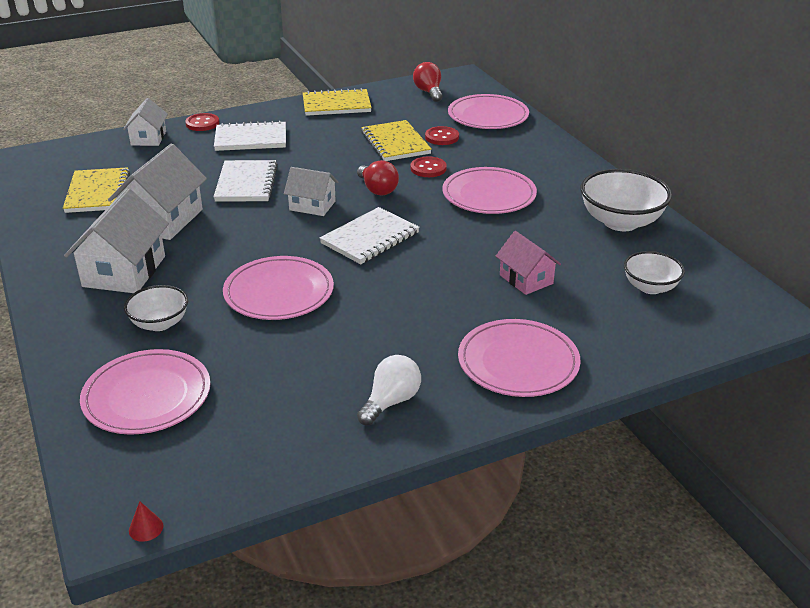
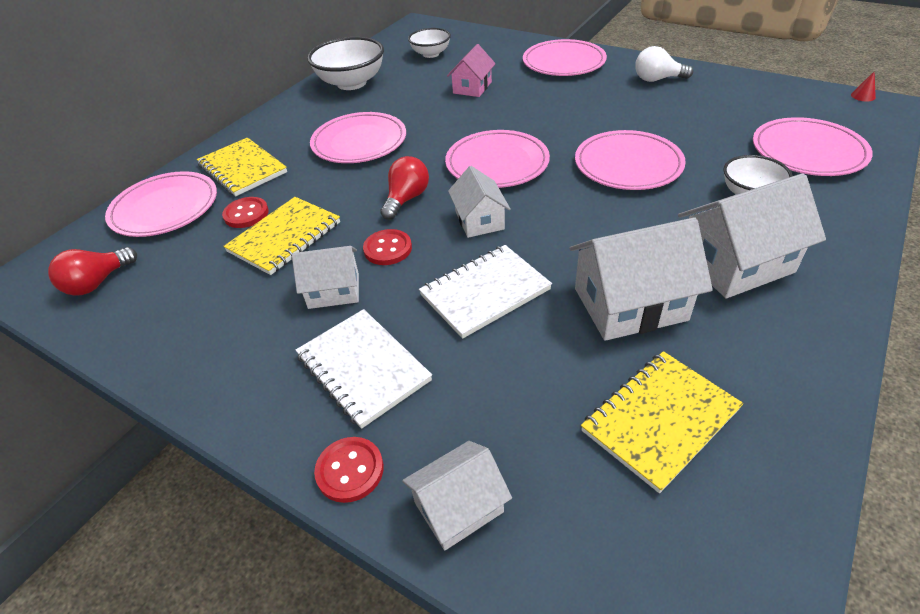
camera: 120 degrees left, 10 degrees up
yellow notebook [303,88,372,116] -> yellow notebook moved to [197,137,287,196]
white notebook [320,207,420,264] -> pink plate [445,130,550,188]
red button [411,156,447,177] -> red button moved to [363,229,412,265]
none -> white house [292,246,359,309]

